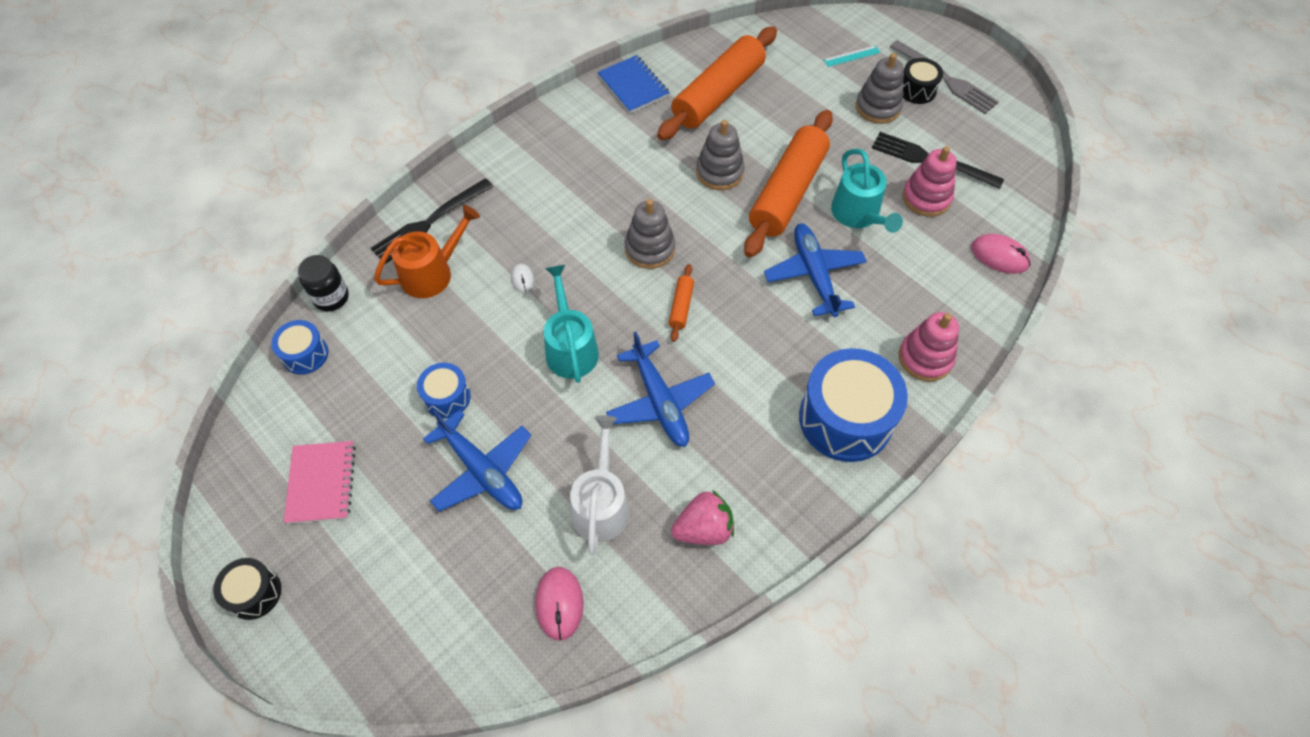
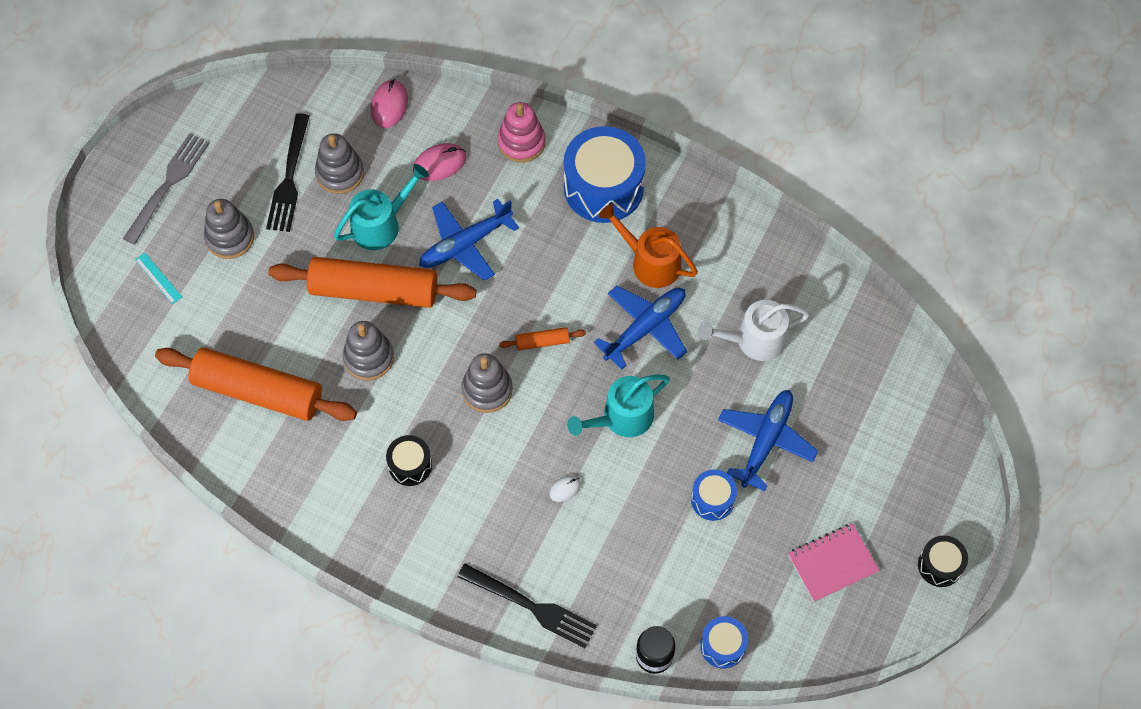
camera: 110 degrees left, 5 degrees up
orange watering can [374,205,480,298] -> orange watering can moved to [599,204,698,288]
pink mouse [535,567,583,641] -> pink mouse moved to [413,143,467,181]
blue notebook [597,55,670,113] -> none
pink strawberry [671,490,734,545] -> none
pink stacking toy [902,146,957,217] -> grey stacking toy [315,133,364,194]
black drum [903,58,943,104] -> black drum moved to [386,435,432,486]

